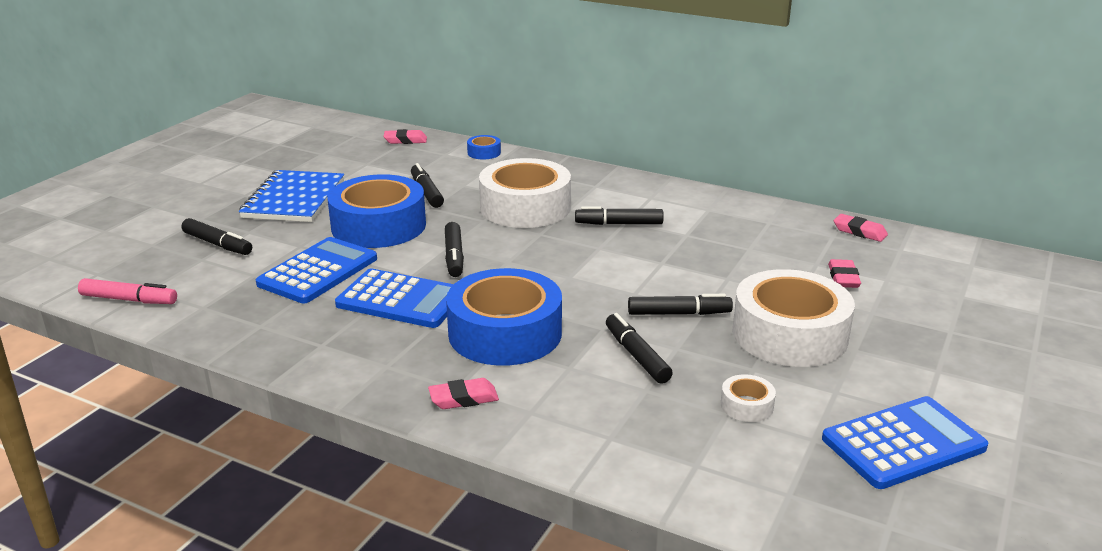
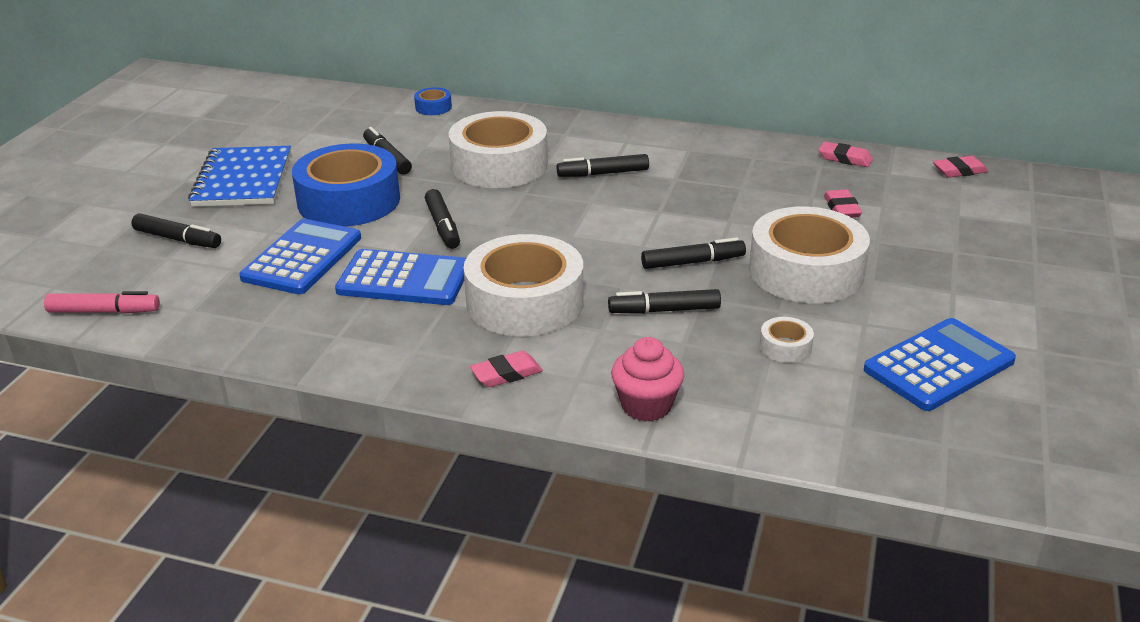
camera: 10 degrees left, 5 degrees up
pink eraser [383,129,427,144] -> pink eraser moved to [933,156,988,178]
blue tape [446,268,562,366] -> white tape [464,234,584,336]
black marker [606,313,673,384] -> black marker turned 60 degrees counterclockwise [608,289,721,314]
none -> pink cupcake [611,337,684,422]

